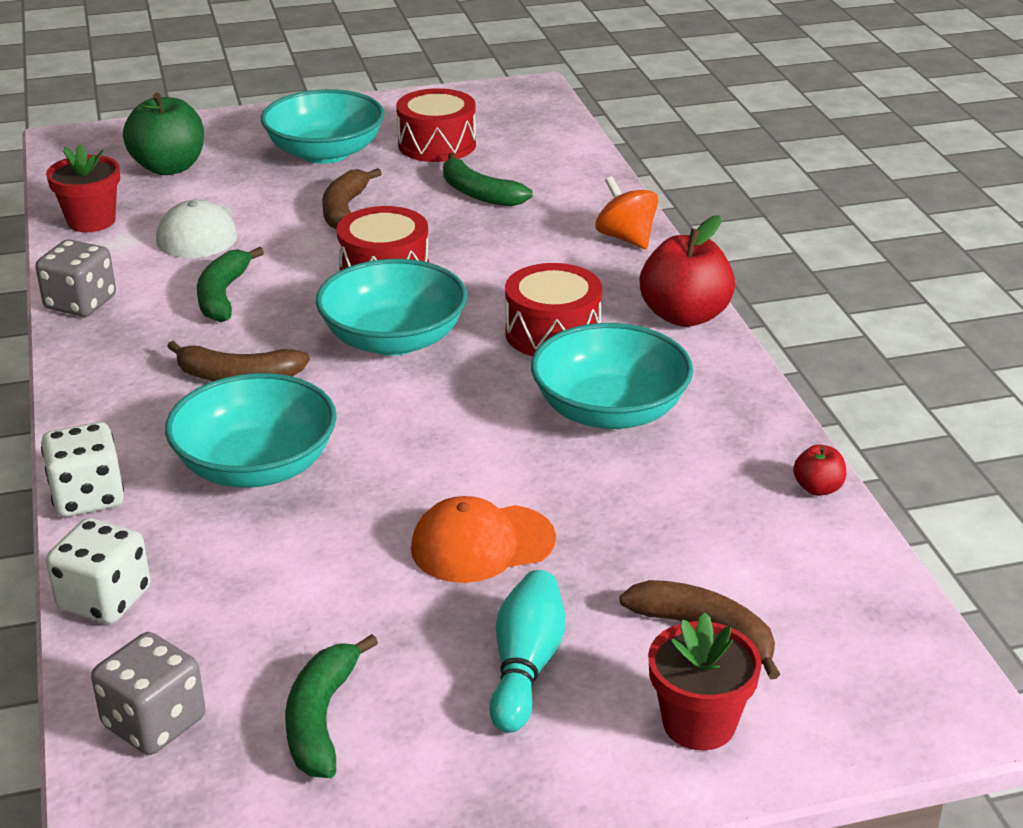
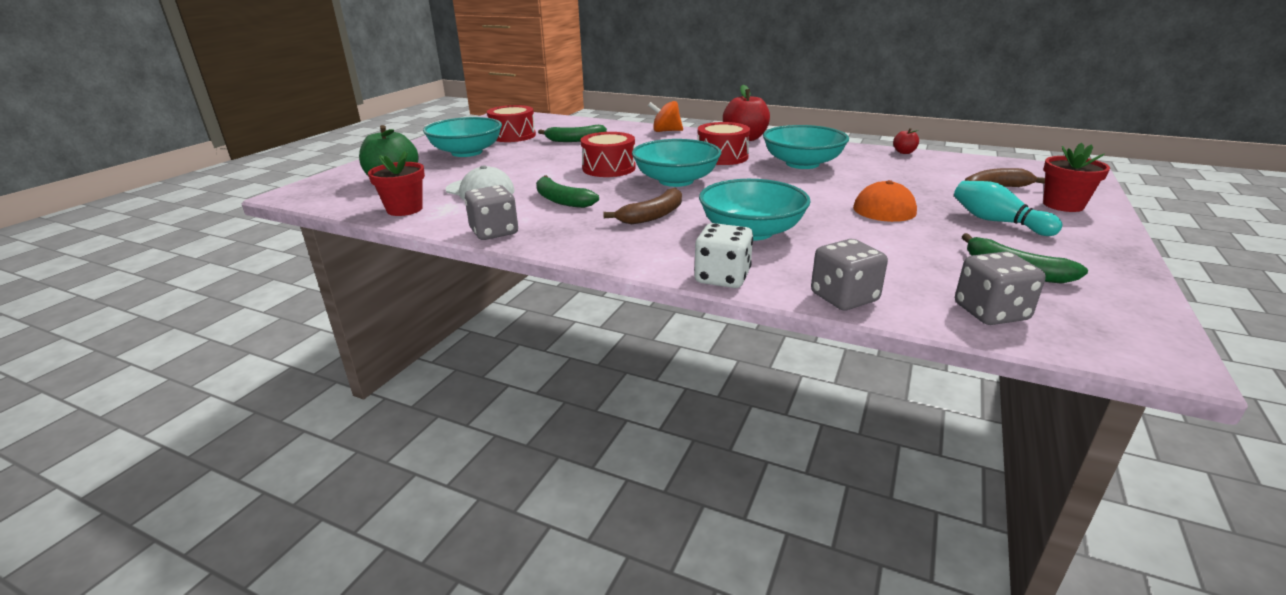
camera: 50 degrees left, 5 degrees down
white dice [46,518,151,624] -> grey dice [811,239,888,310]
brown banana [322,168,382,230] -> none

